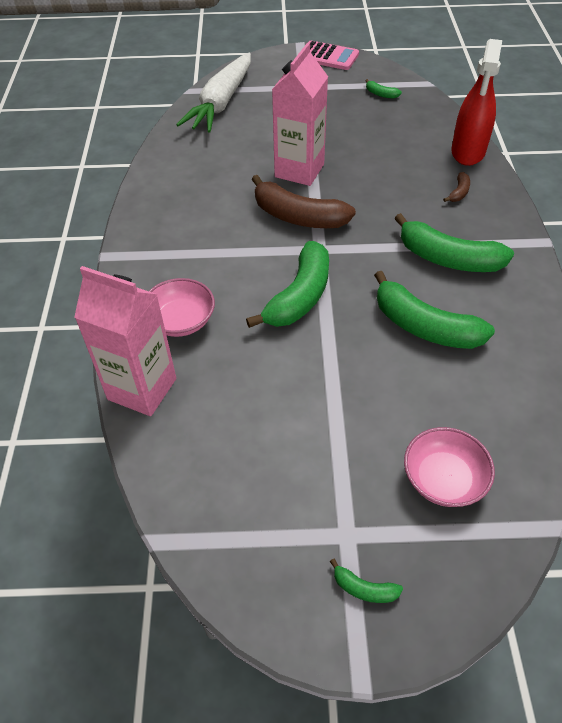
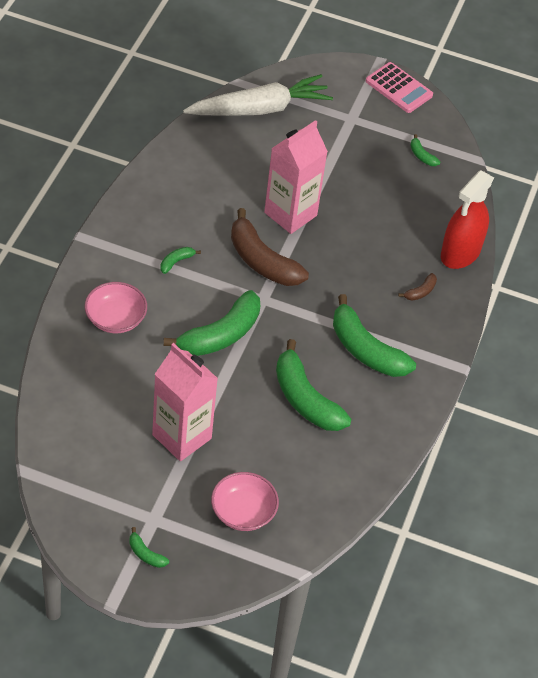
camera: 15 degrees right, 0 degrees up
pink carton [74,266,176,416] -> pink carton moved to [152,343,218,461]
white carrot [176,53,251,133] -> white carrot turned 150 degrees counterclockwise [183,74,333,116]
none -> green banana [160,247,201,274]

